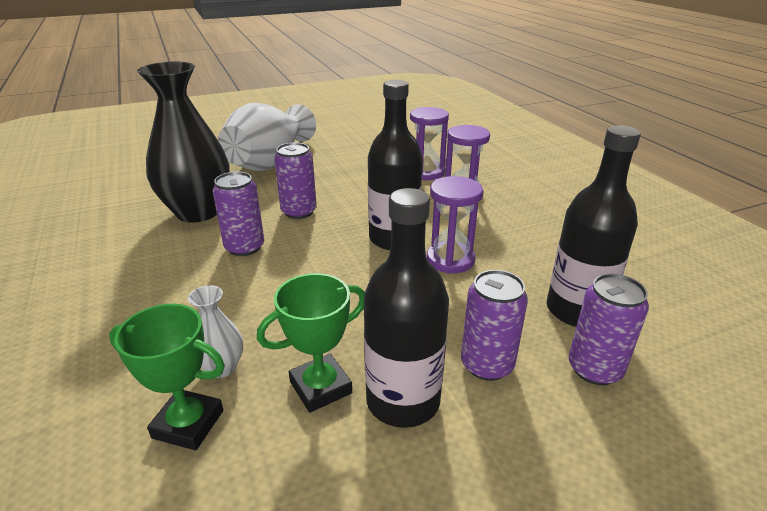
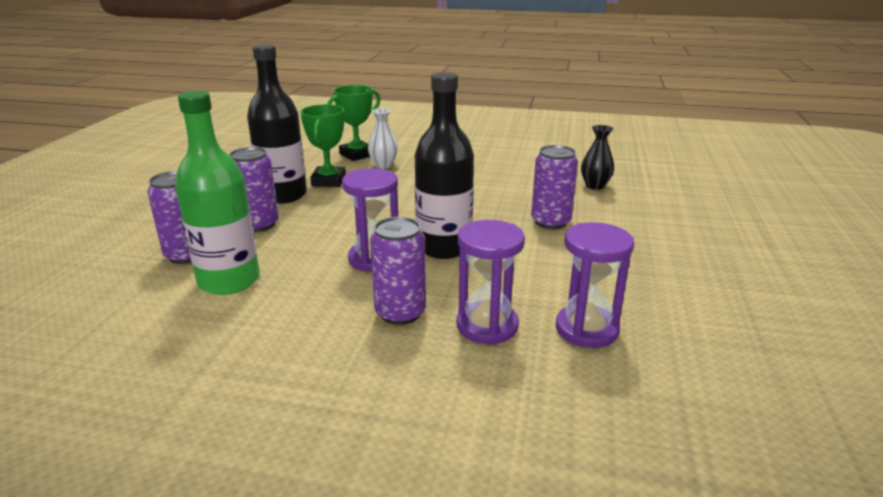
camera: 125 degrees right, 5 degrees down
black vase [137,62,230,223] -> black vase [581,125,614,190], size x0.43
purple can [212,172,264,256] -> purple can moved to [370,217,426,325]
white vase [218,103,316,171] -> none
black bottle [547,125,641,327] -> green bottle [175,91,260,295]

